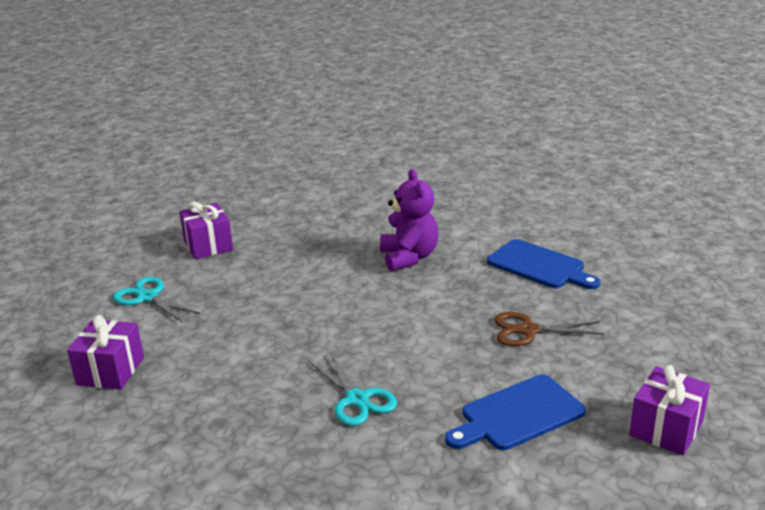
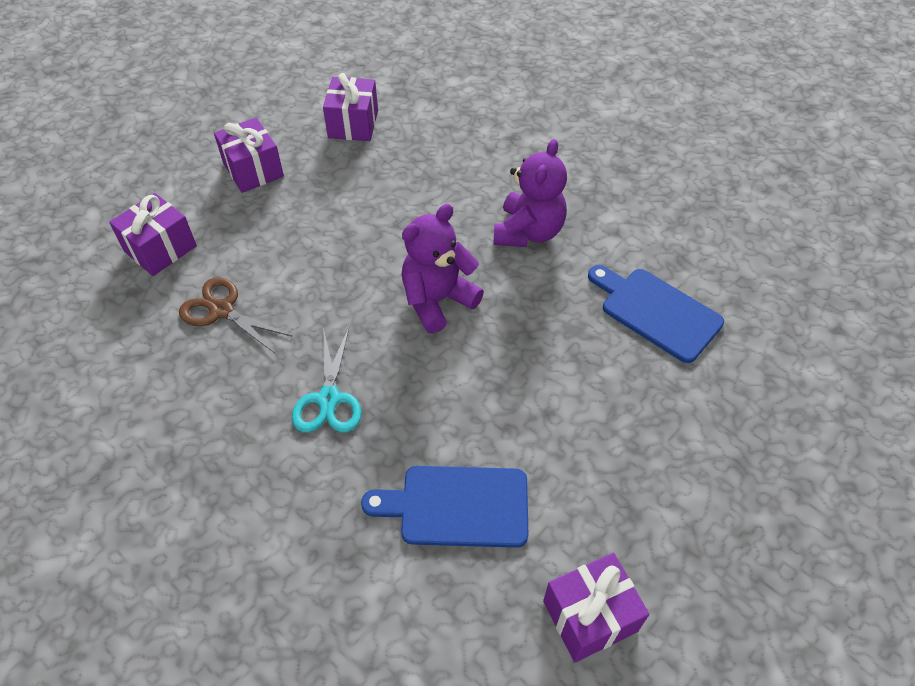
camera: 30 degrees right, 25 degrees up
turquoise scissors [113,277,200,323] -> purple gift [214,117,284,193]
blue cutting board [487,239,601,289] -> blue cutting board turned 150 degrees clockwise [588,265,724,363]
brown scissors [494,312,605,346] -> brown scissors moved to [179,277,293,353]
none -> purple teddy bear [401,204,484,333]

